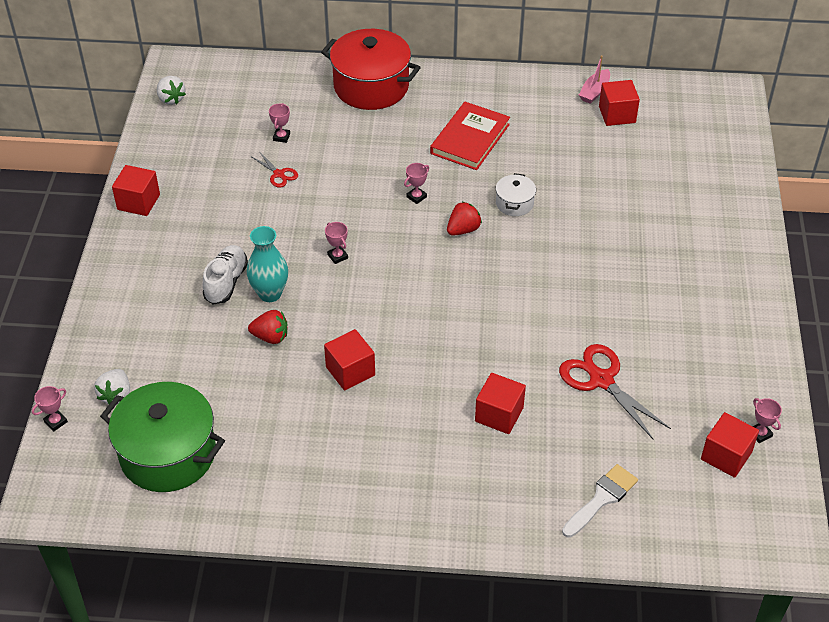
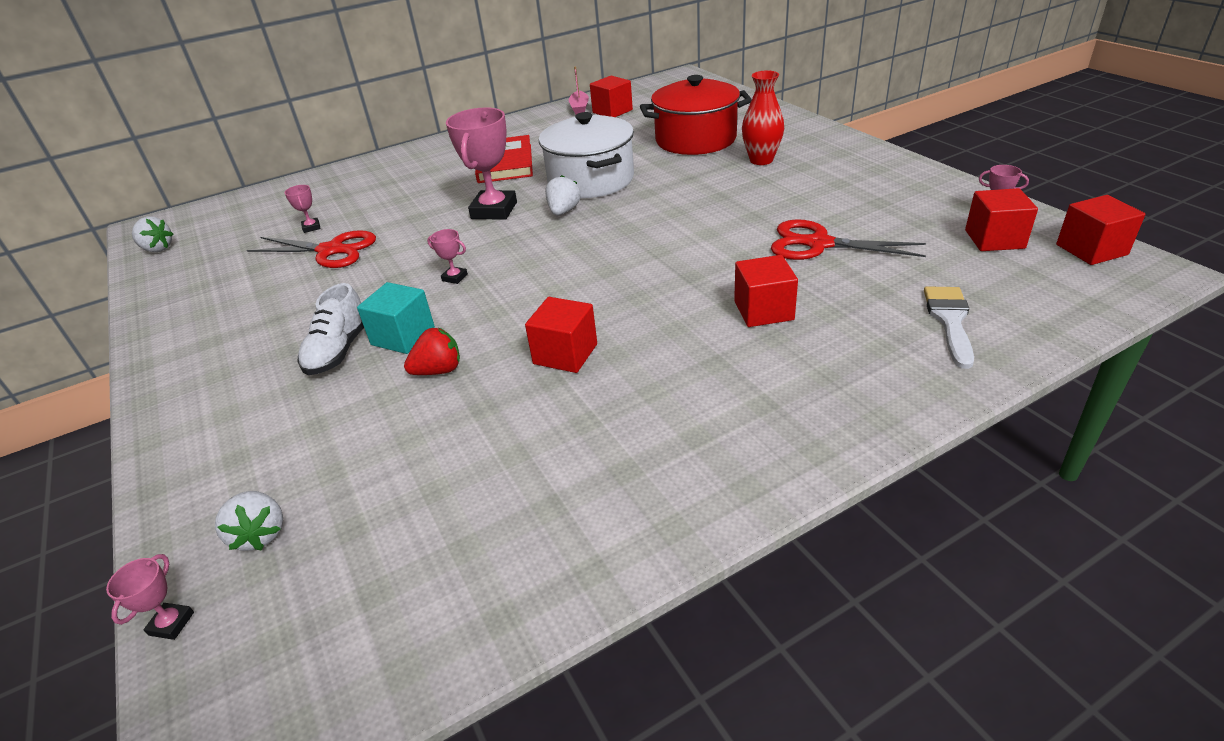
camera: 30 degrees left, 10 degrees down
green pot [100,382,225,492] -> none
red cube [112,165,160,216] -> red cube moved to [1056,195,1145,265]
white shoe [203,245,248,305] -> white shoe turned 150 degrees counterclockwise [298,283,364,375]
turquoise vase [247,226,288,302] -> turquoise cube [357,282,435,354]
red scissors [252,151,298,188] -> red scissors [247,230,376,268], size x1.91
red pot [321,29,421,110] -> red pot moved to [640,75,752,155]
pink trophy [404,163,429,204] -> pink trophy [446,107,517,220], size x2.28
red strawberry [447,202,482,236] -> white strawberry [545,175,581,216]
white pot [496,173,536,216] -> white pot [539,112,634,198], size x2.15
none -> red vase [742,70,784,165]

